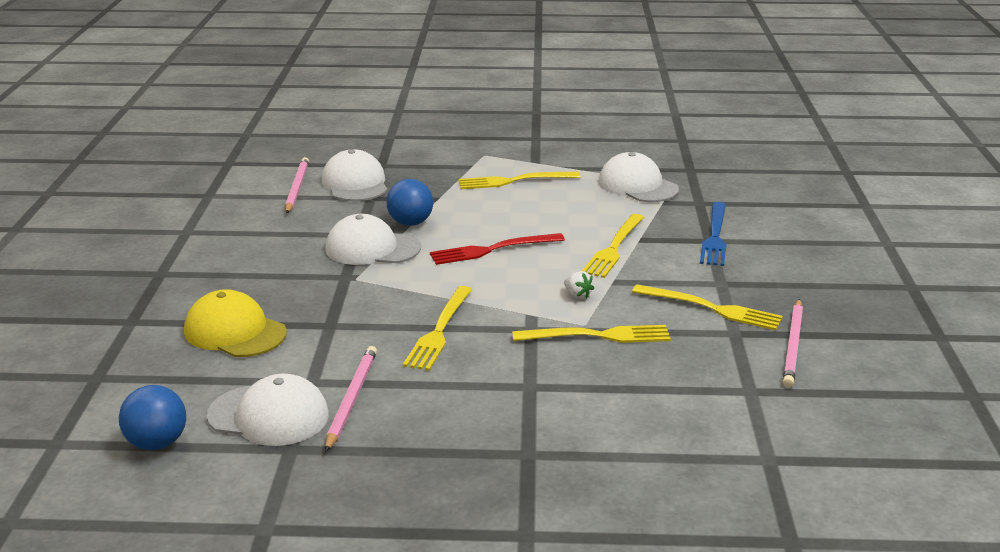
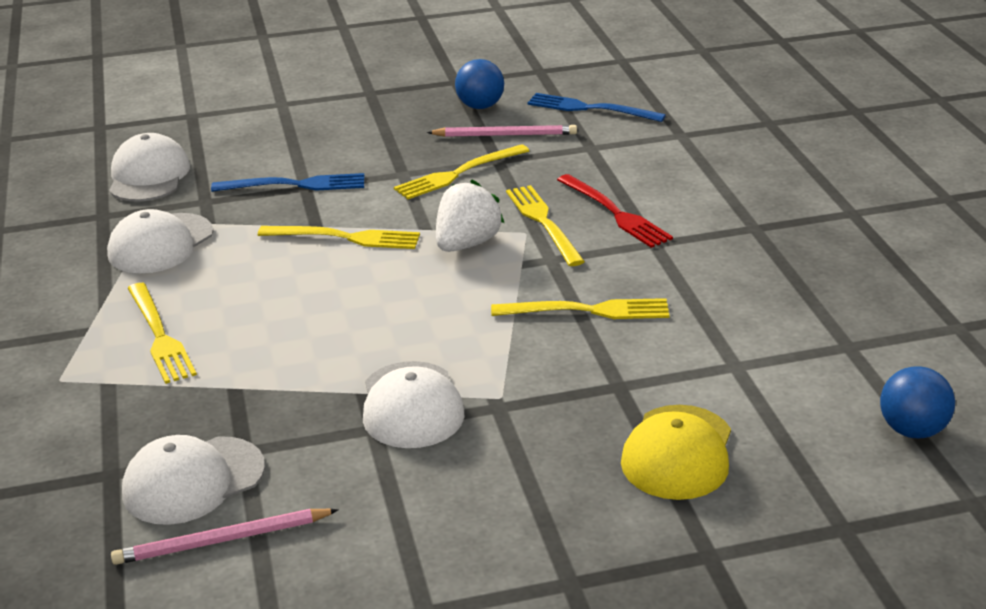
camera: 105 degrees left, 5 degrees up
white cap [207,374,329,446] -> white cap moved to [109,133,190,202]
pink pencil [325,346,377,452] -> none
blue ball [386,179,433,226] -> blue ball moved to [455,59,504,109]
red fork [430,233,565,265] -> red fork moved to [557,174,673,248]
white strawberry [564,271,594,299] -> white strawberry [436,179,504,252], size x2.13
yellow fork [632,284,783,330] -> yellow fork turned 135 degrees counterclockwise [394,144,529,200]
none -> blue fork [527,93,666,122]

